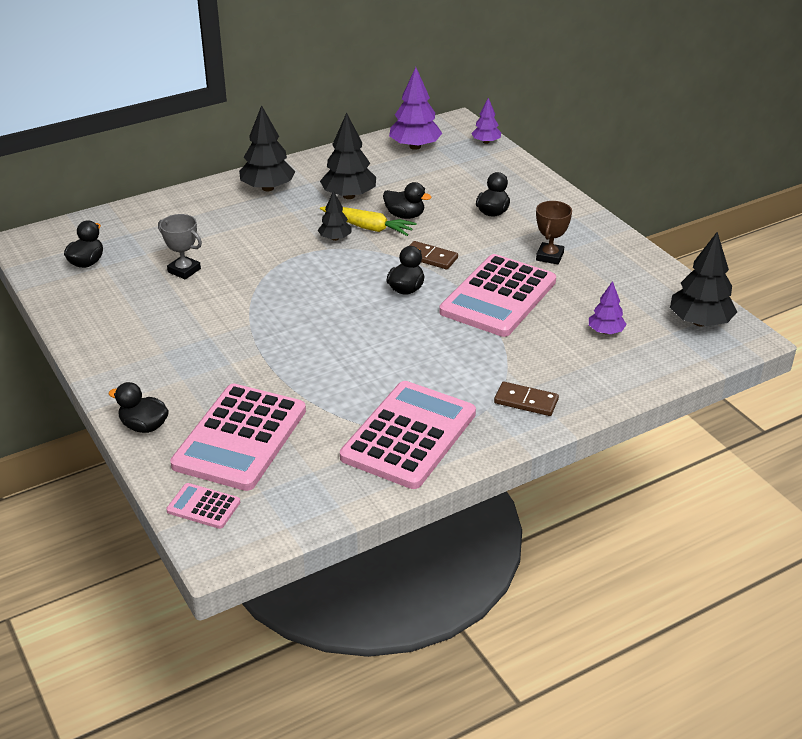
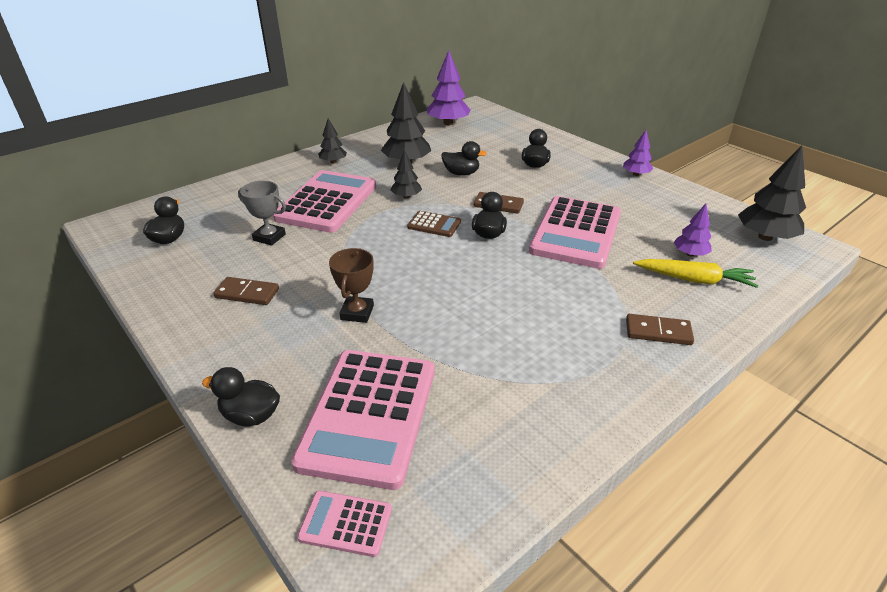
camera: 10 degrees left, 0 degrees up
black tree [239,105,296,191] -> black tree [318,119,347,164], size x0.57
yellow carrot [320,206,417,236] -> yellow carrot moved to [633,259,758,288]
pink calculator [340,381,476,489] -> pink calculator moved to [273,170,376,233]
purple tree [471,98,501,144] -> purple tree moved to [623,130,653,176]
brown trophy [536,201,572,264] -> brown trophy moved to [329,248,374,323]
none -> brown domino [213,277,279,305]
none -> brown calculator [407,211,461,237]

